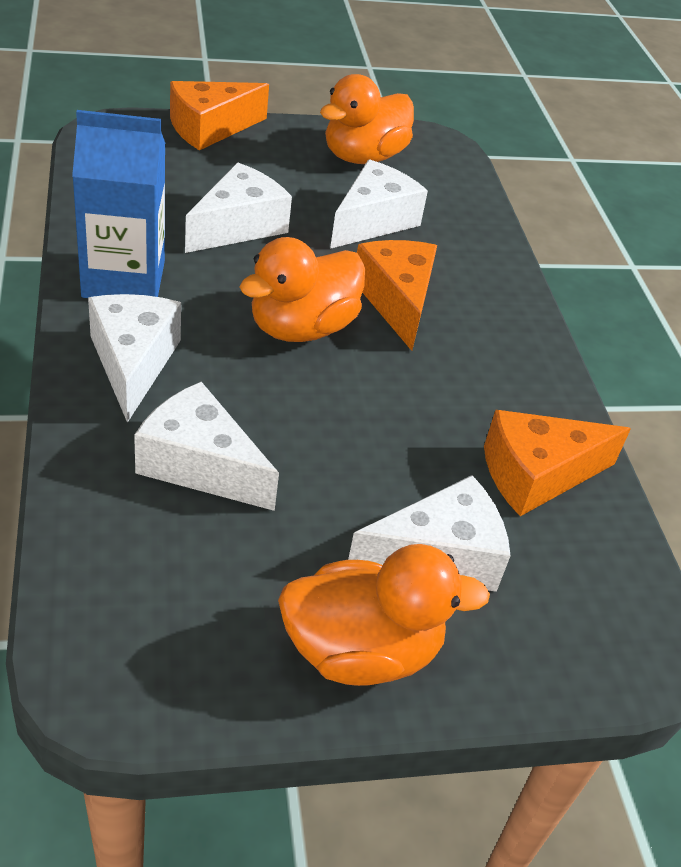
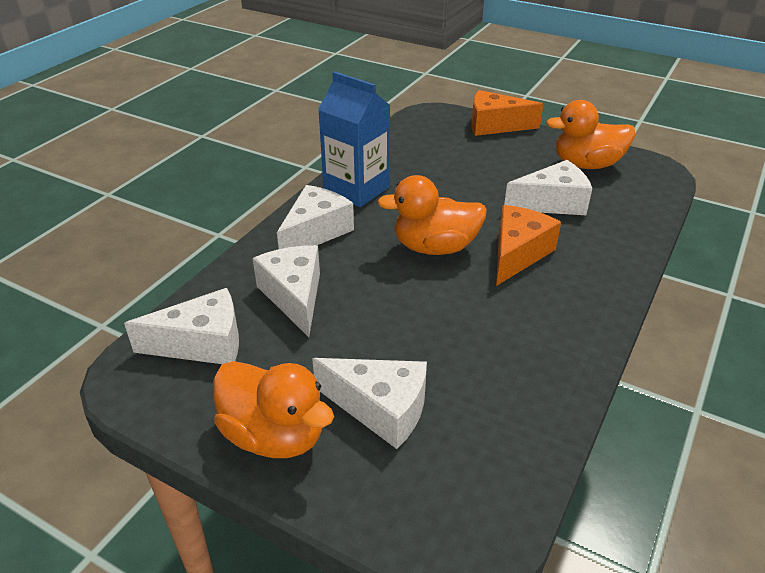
camera: 45 degrees right, 5 degrees down
white cheese [185,163,292,253] -> white cheese moved to [124,288,239,364]
orange cheese [484,410,631,516] -> none

